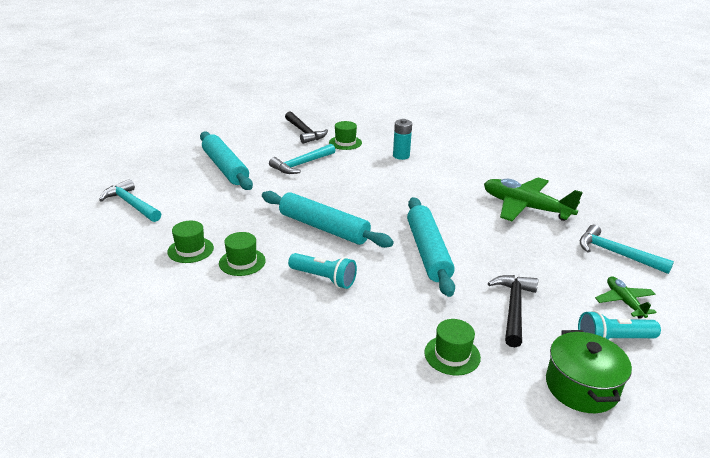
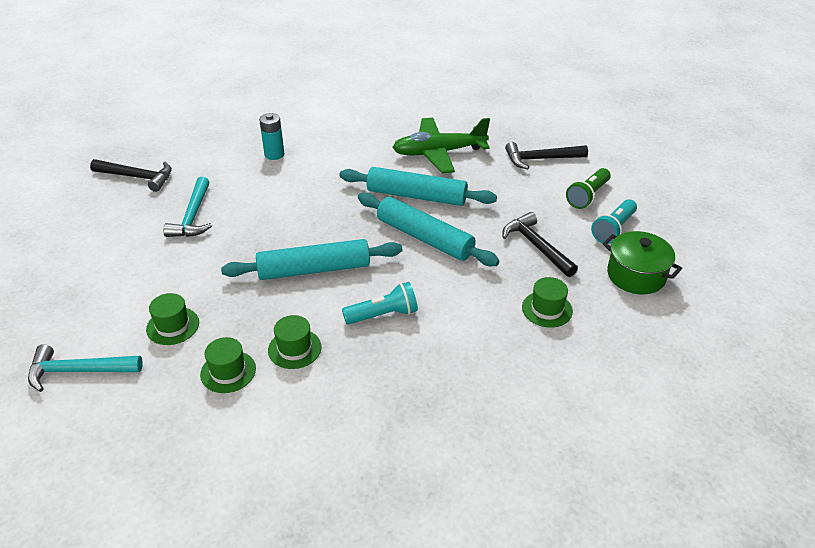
camera: 45 degrees left, 10 degrees up
turquoise rolling pin [200,132,253,190] -> turquoise rolling pin moved to [339,167,497,206]
green hat [329,121,362,150] -> green hat moved to [146,293,199,345]
turquoise hammer [580,225,674,274] -> black hammer [505,142,588,169]
green plane [595,276,657,319] -> green flashlight [566,168,611,209]

